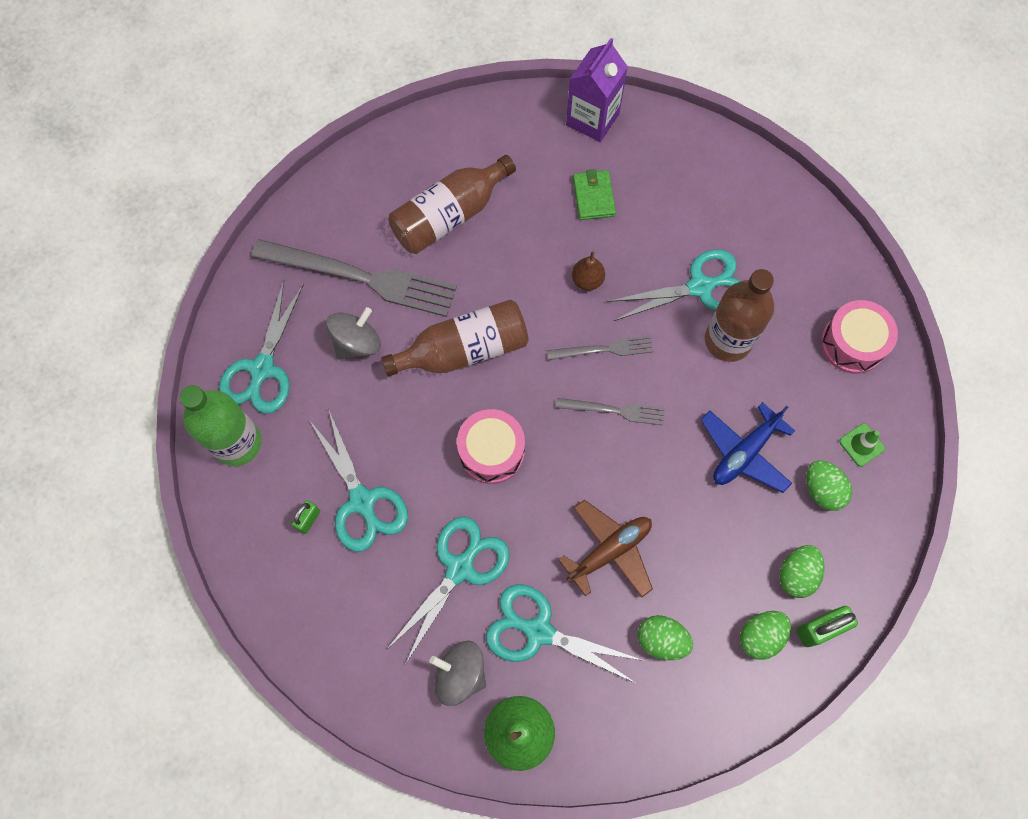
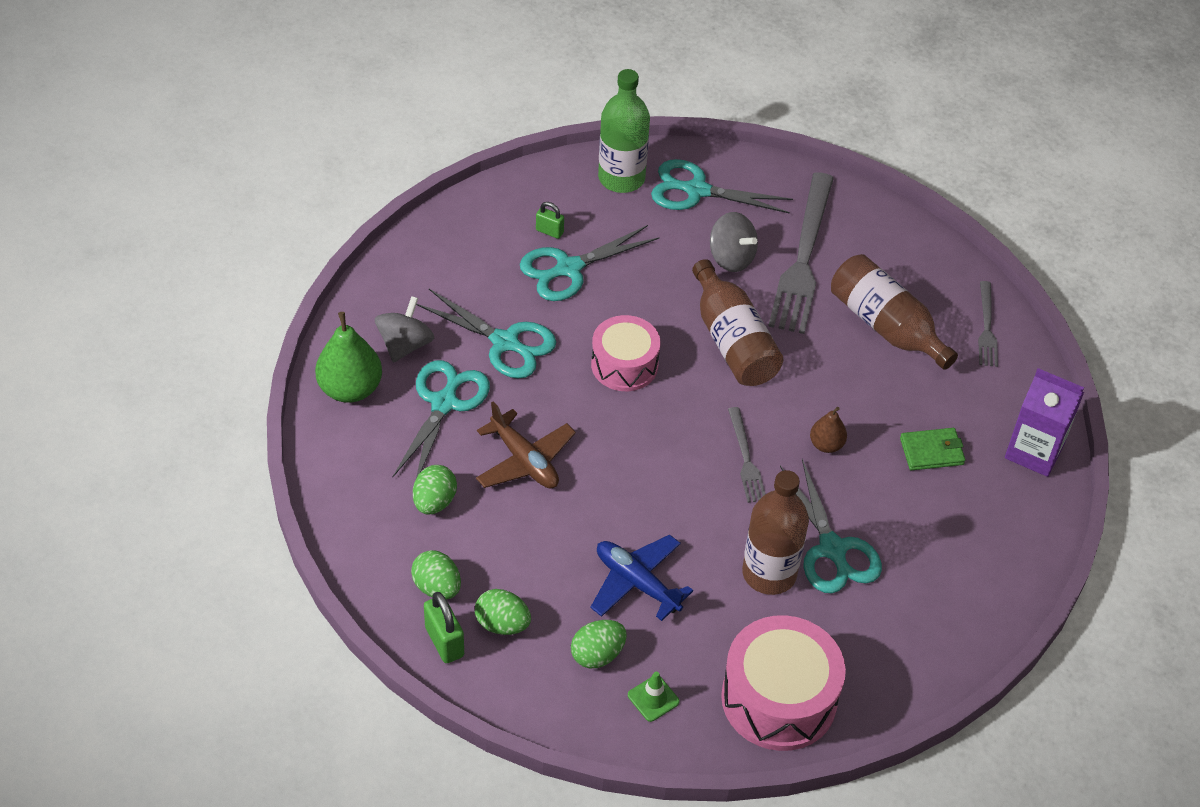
camera: 85 degrees right, 20 degrees down
grey fork [556,398,665,425] -> grey fork moved to [978,281,998,367]
pink drum [821,300,898,374] -> pink drum [721,615,846,751], size x1.52

